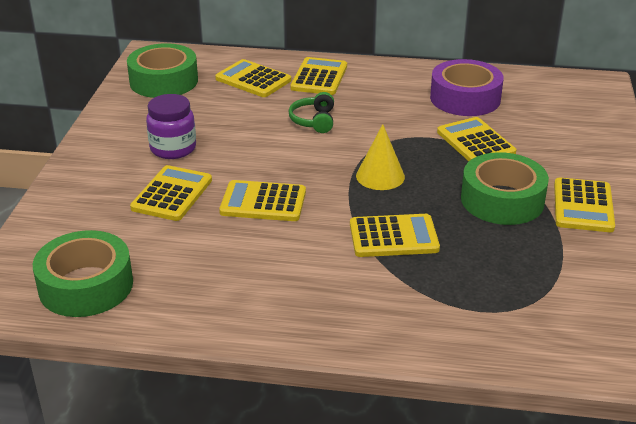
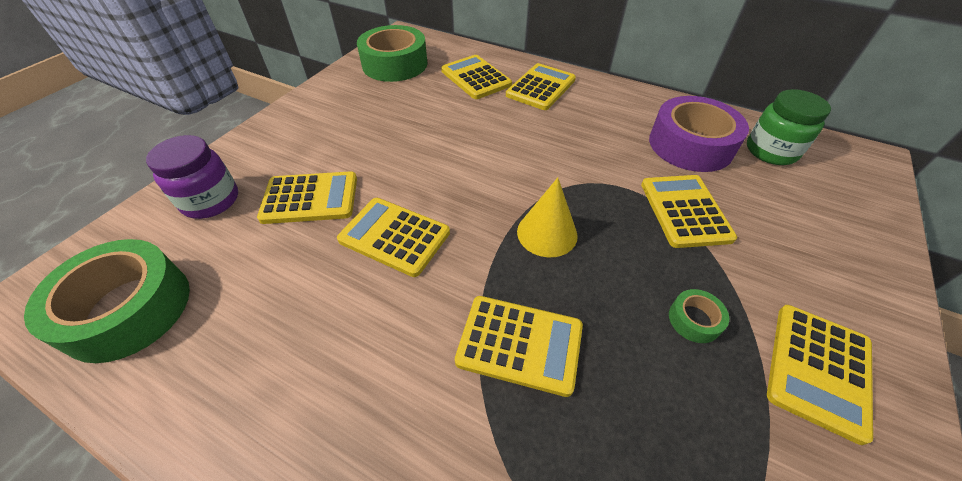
camera: 20 degrees right, 15 degrees up
yellow calculator [130,165,212,221] -> yellow calculator turned 45 degrees clockwise [257,171,357,224]
purple jar [146,94,196,159] -> purple jar moved to [146,135,238,219]
green headphones [289,92,334,133] -> none
green tape [461,152,549,225] -> green tape [669,289,729,343], size x0.43
none -> green jar [747,89,831,165]

